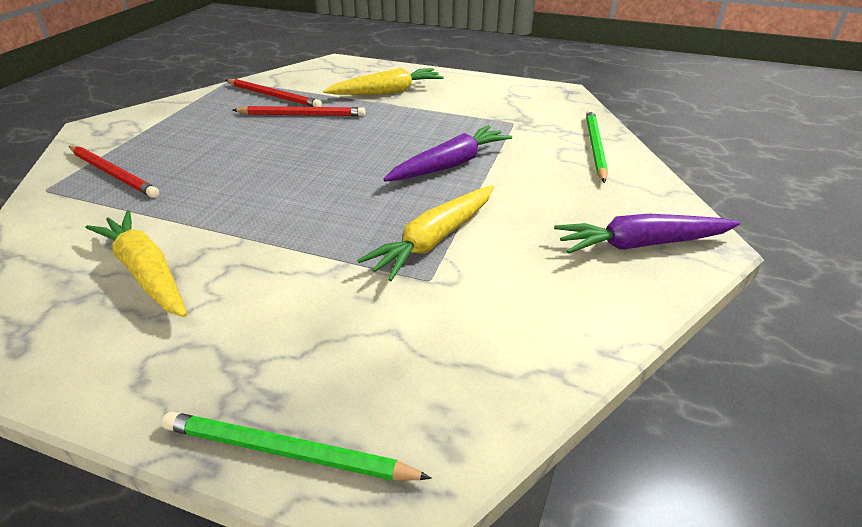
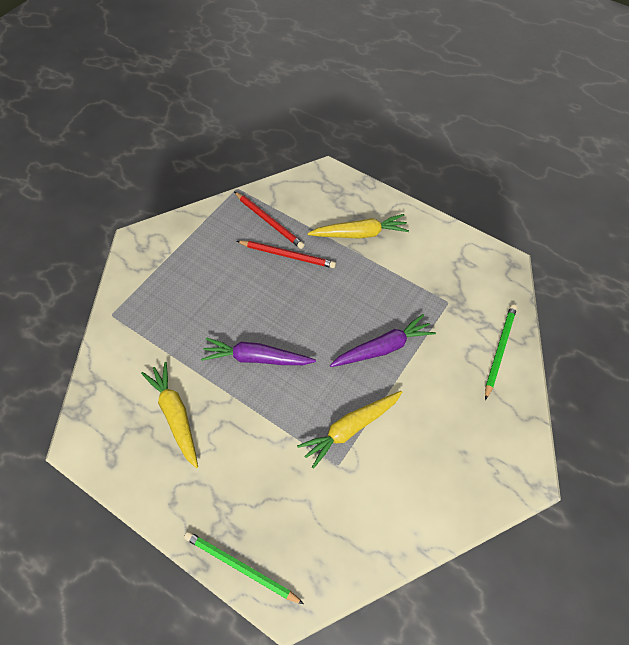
camera: 15 degrees right, 20 degrees up
red pencil [69,146,159,198] -> none
purple carrot [554,214,740,254] -> purple carrot moved to [201,338,316,365]

